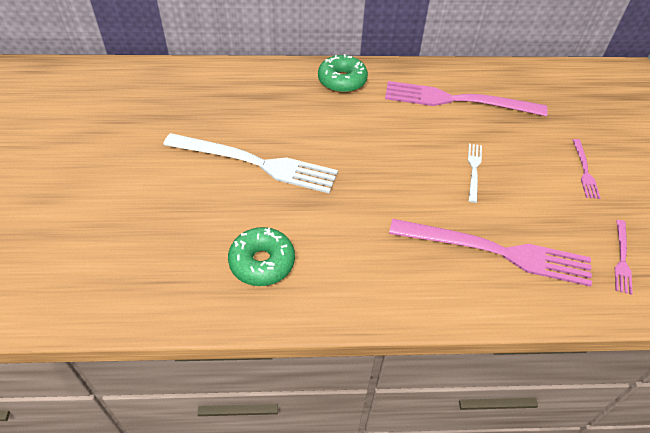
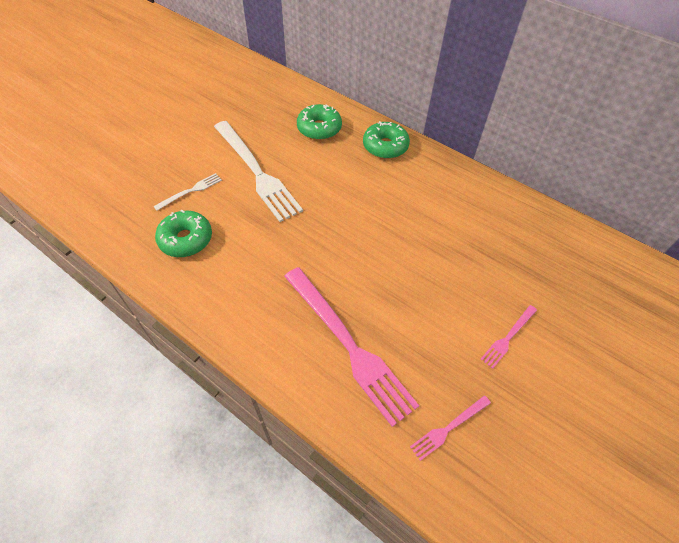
camera: 40 degrees right, 5 degrees up
pink fork [385,81,548,116] -> none
white fork [468,144,482,203] -> white fork moved to [153,173,222,211]
none -> green donut [297,104,342,140]

